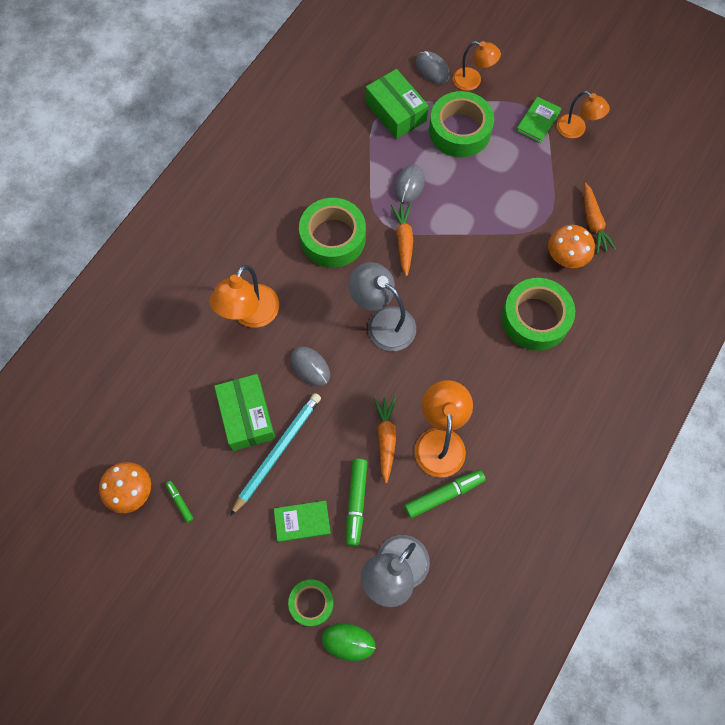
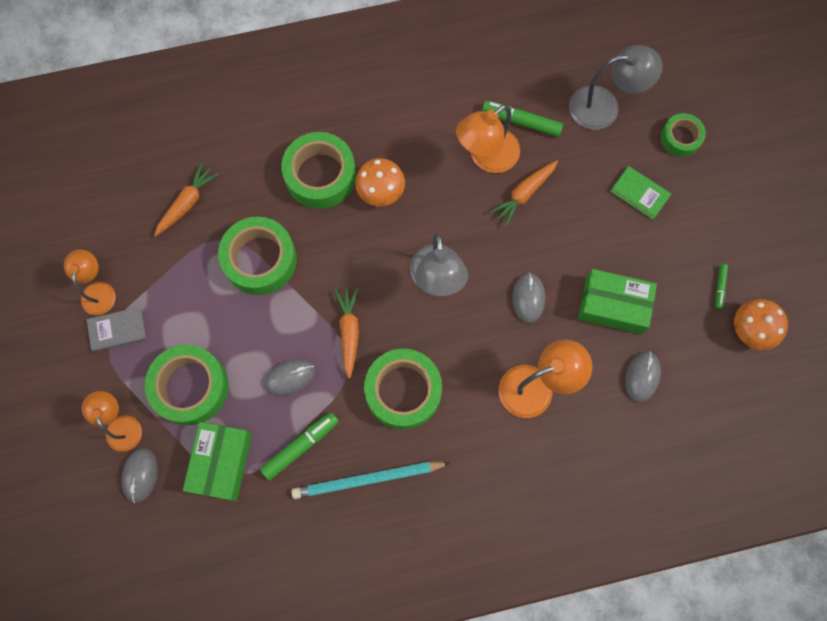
camera: 135 degrees left, 5 degrees up
green box [214,374,275,451] -> green box turned 75 degrees clockwise [578,269,657,334]
turquoise pencil [230,393,321,516] -> turquoise pencil moved to [291,462,450,499]
green mouse [322,624,376,661] -> none
green marker [346,459,368,547] -> green marker moved to [260,412,339,480]
orange carrot [391,204,413,276] -> orange carrot turned 135 degrees clockwise [335,288,359,378]
green book [516,97,562,143] -> grey book [86,307,146,352]
orange mushroom [548,225,595,268] -> orange mushroom moved to [355,158,405,206]
none -> green tape [218,217,297,295]
none -> grey mouse [625,352,661,402]

